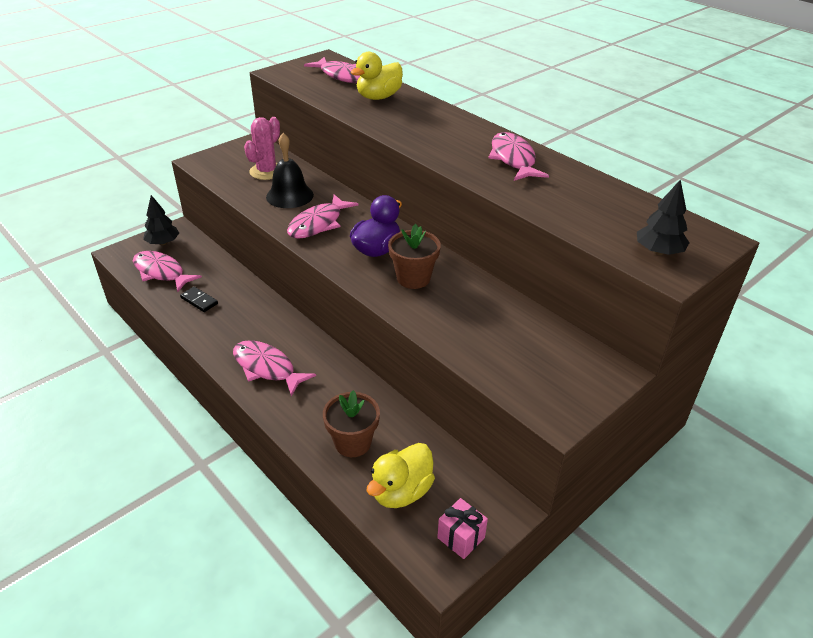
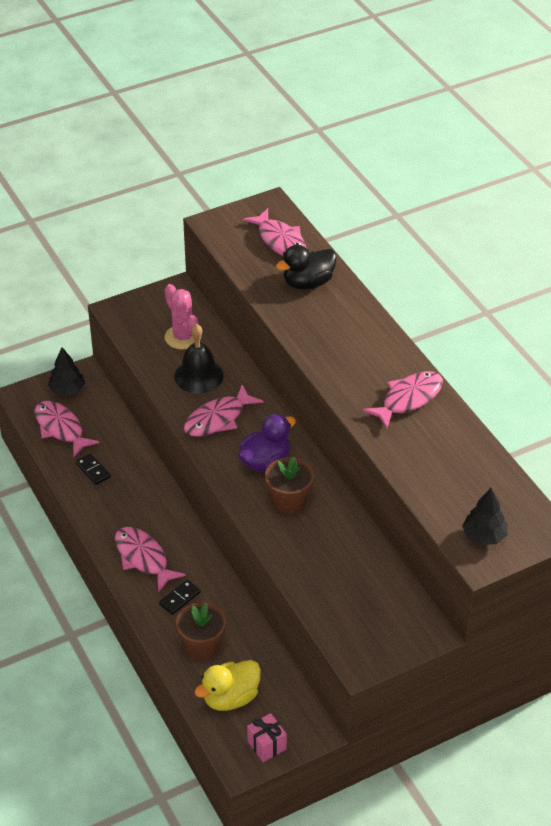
camera: 15 degrees right, 5 degrees up
pink cactus [244,117,280,180] -> pink cactus turned 75 degrees counterclockwise [165,284,201,349]
yellow duck [351,52,403,100] -> black duck [276,245,337,290]
pink fish [488,132,549,181] -> pink fish turned 45 degrees clockwise [362,371,443,429]
none -> black domino [159,580,201,615]

